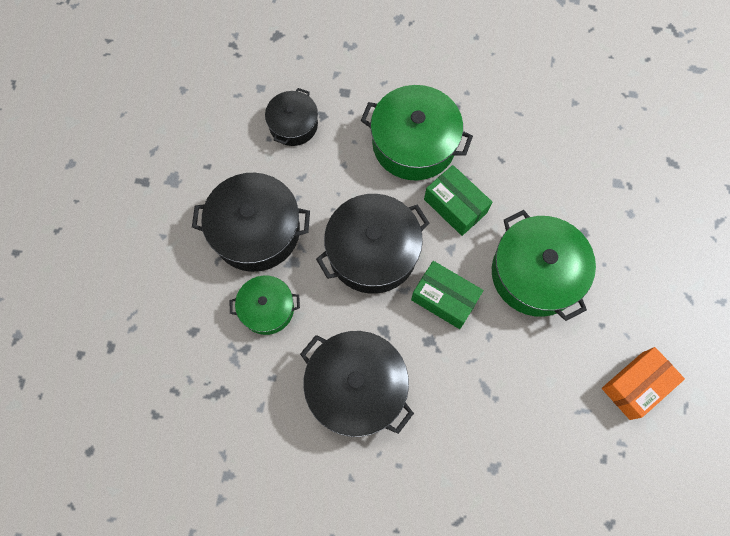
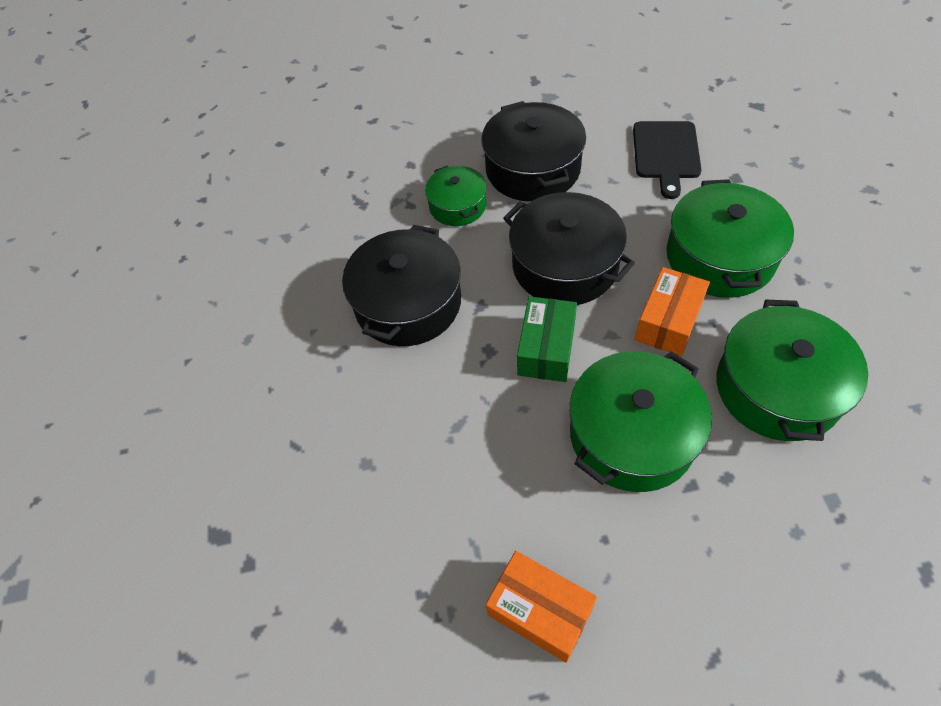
camera: 75 degrees right, 15 degrees down
black pot [265,88,318,146] -> black cutting board [633,121,702,199]
green box [424,165,492,236] -> orange box [635,267,710,356]
none -> green pot [717,300,868,441]

